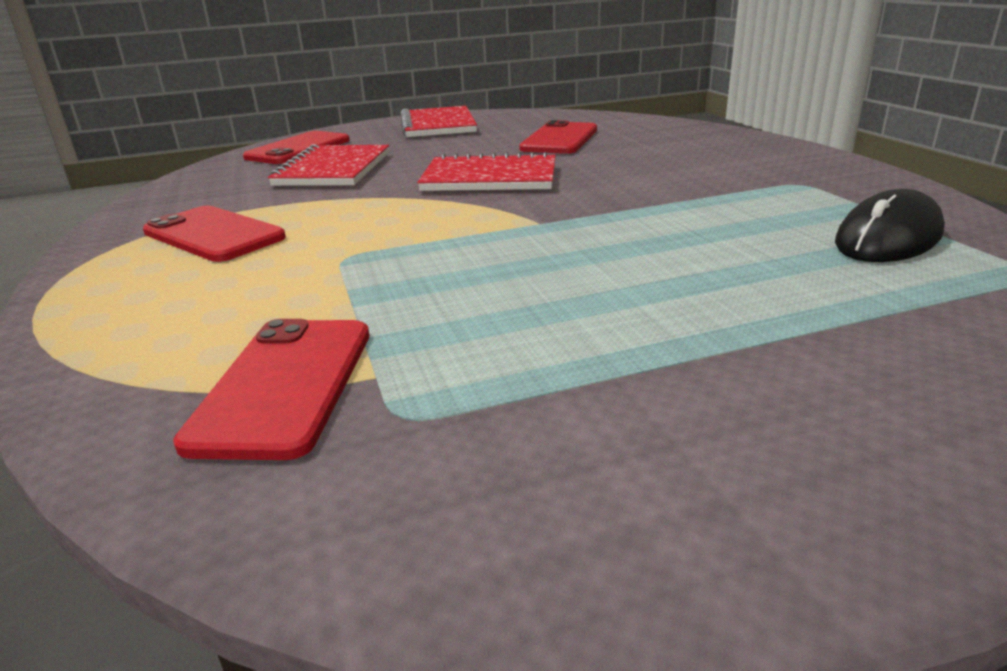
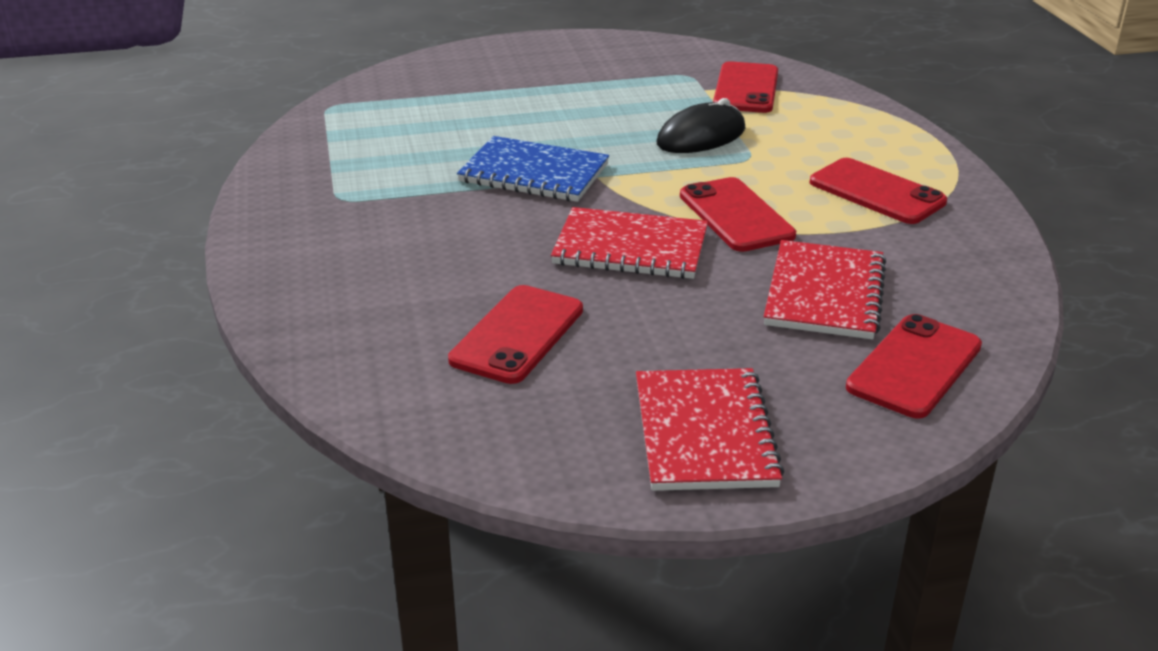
camera: 175 degrees left, 5 degrees up
black mouse [835,189,945,262] -> black mouse moved to [657,98,746,153]
none -> blue notebook [457,136,609,202]
none -> red phone [680,177,796,252]

